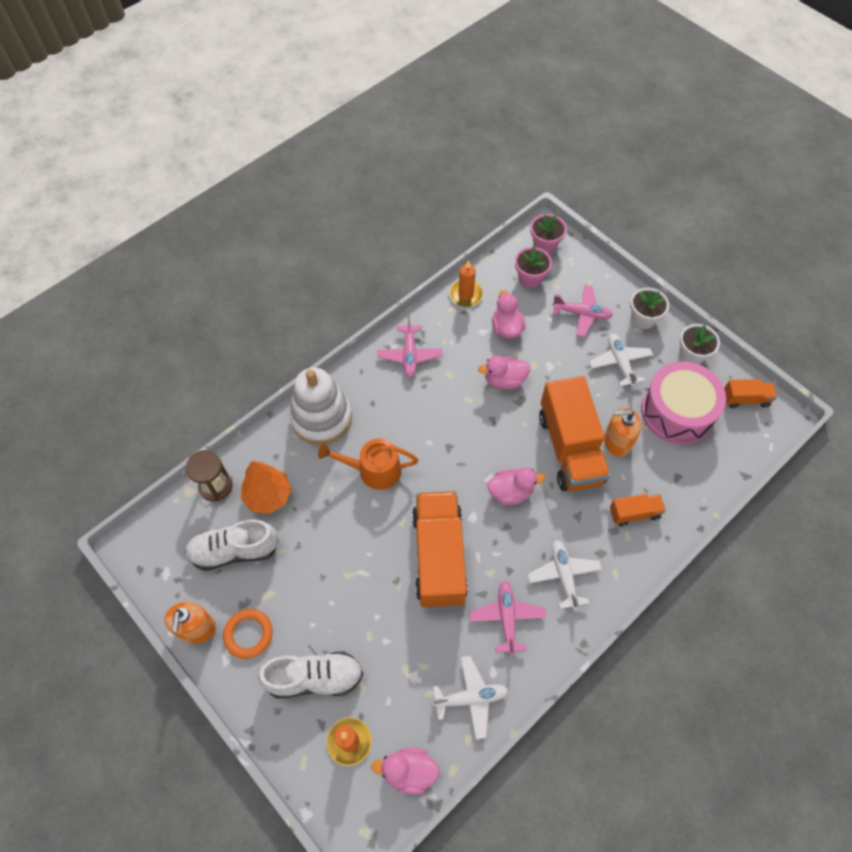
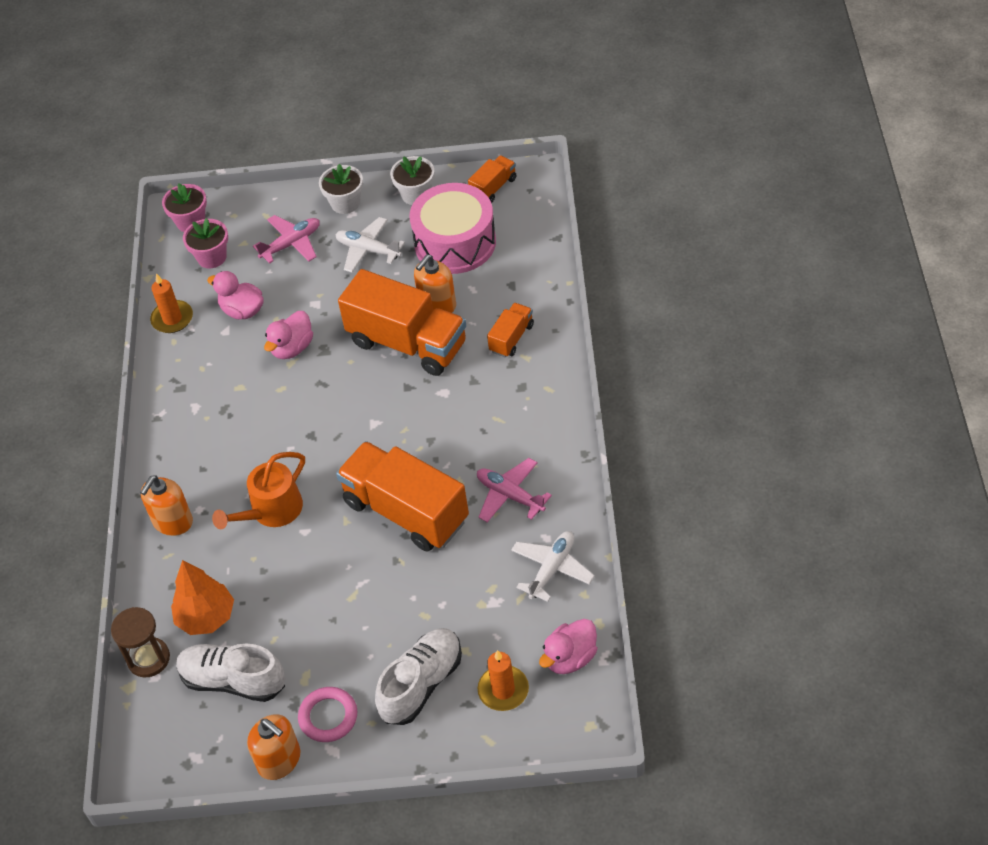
camera: 45 degrees left, 10 degrees down
white shoe [185,519,279,571] -> white shoe turned 75 degrees clockwise [176,644,285,702]
orange ring [223,609,273,659] -> pink ring [298,687,357,742]
white stacking toy [289,368,352,445] -> orange soap dispenser [140,475,193,536]
pink plane [377,316,442,378] -> none
pink duck [487,467,545,505] -> none
white plane [528,540,602,610] -> none

